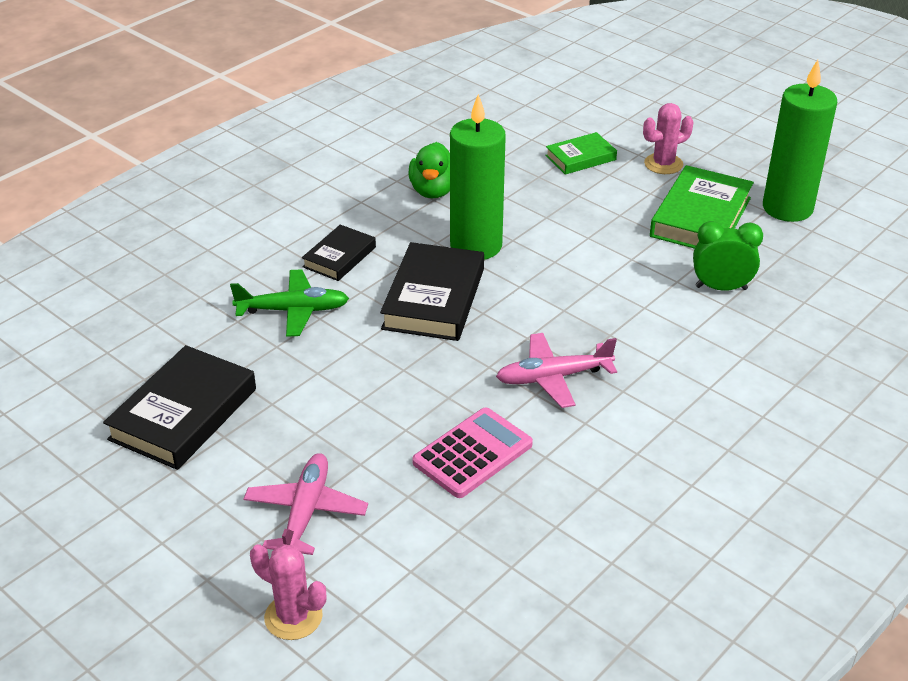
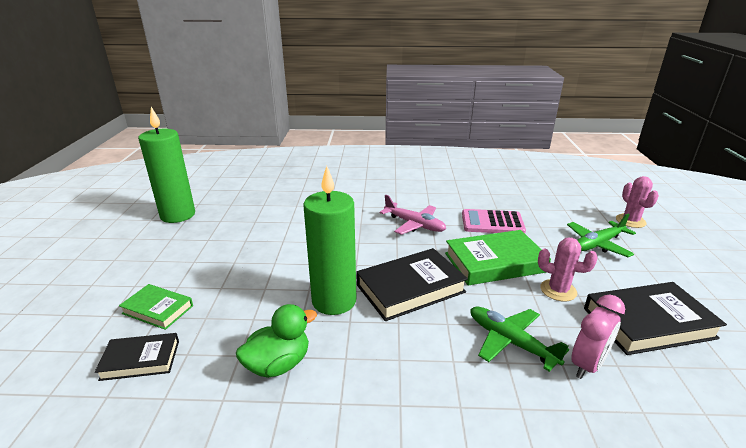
camera: 130 degrees left, 10 degrees down
pink plane [243,453,368,555] -> green plane [567,213,636,257]
black book [302,225,376,281] -> black book moved to [95,333,179,381]
pink cactus [643,103,693,174] -> pink cactus moved to [538,238,598,301]
green book [650,165,754,249] -> green book moved to [445,230,551,286]
green clock [693,221,763,291] -> none
none -> pink clock [571,295,625,379]

